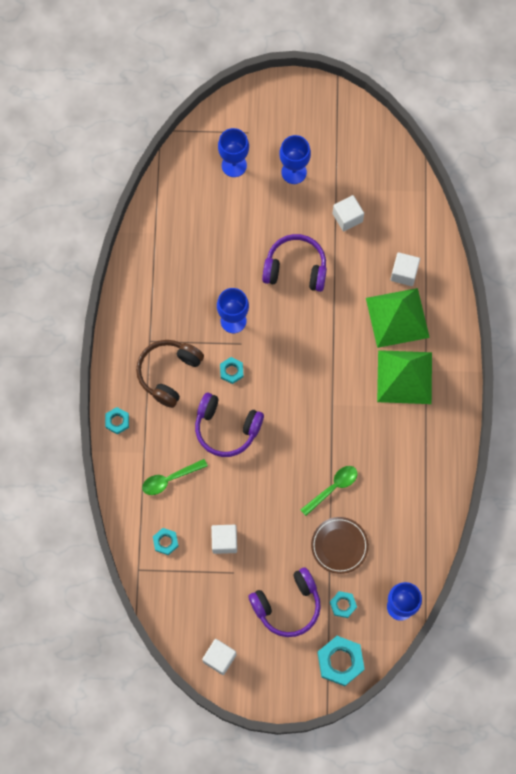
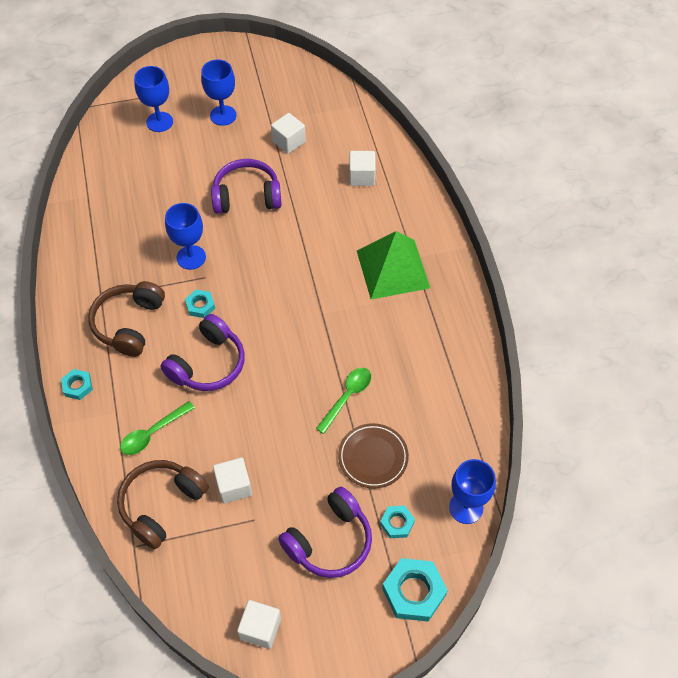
camera: 15 degrees left, 15 degrees down
turquoise nut [153,528,179,555] -> brown headphones [117,460,209,549]
purple headphones [195,393,264,457] -> purple headphones turned 60 degrees counterclockwise [160,314,245,391]
green pyramid [366,288,430,348] -> none

